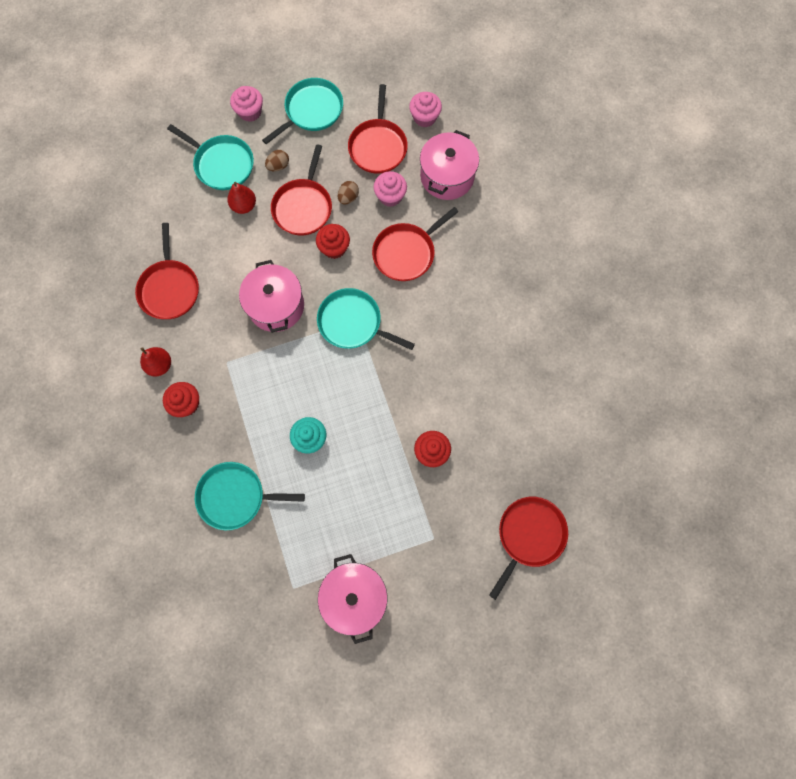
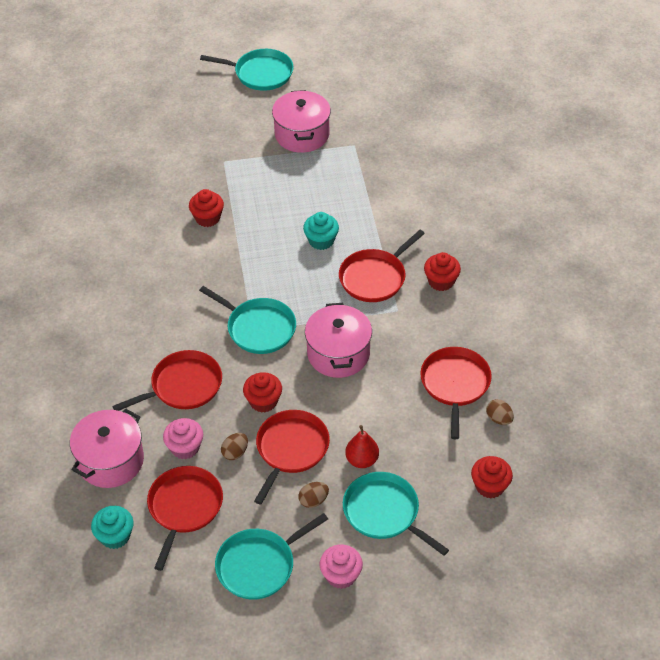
camera: 170 degrees left, 25 degrees down
red pear [140,347,171,376] -> none
turquoise pan [195,462,305,530] -> turquoise pan moved to [200,49,294,91]
pink cupcake [409,92,442,127] -> turquoise cupcake [91,506,134,549]
red pan [489,497,568,600] -> red pan moved to [339,230,425,302]
none -> red cupcake [471,456,513,498]
none -> brown egg [486,399,514,425]

